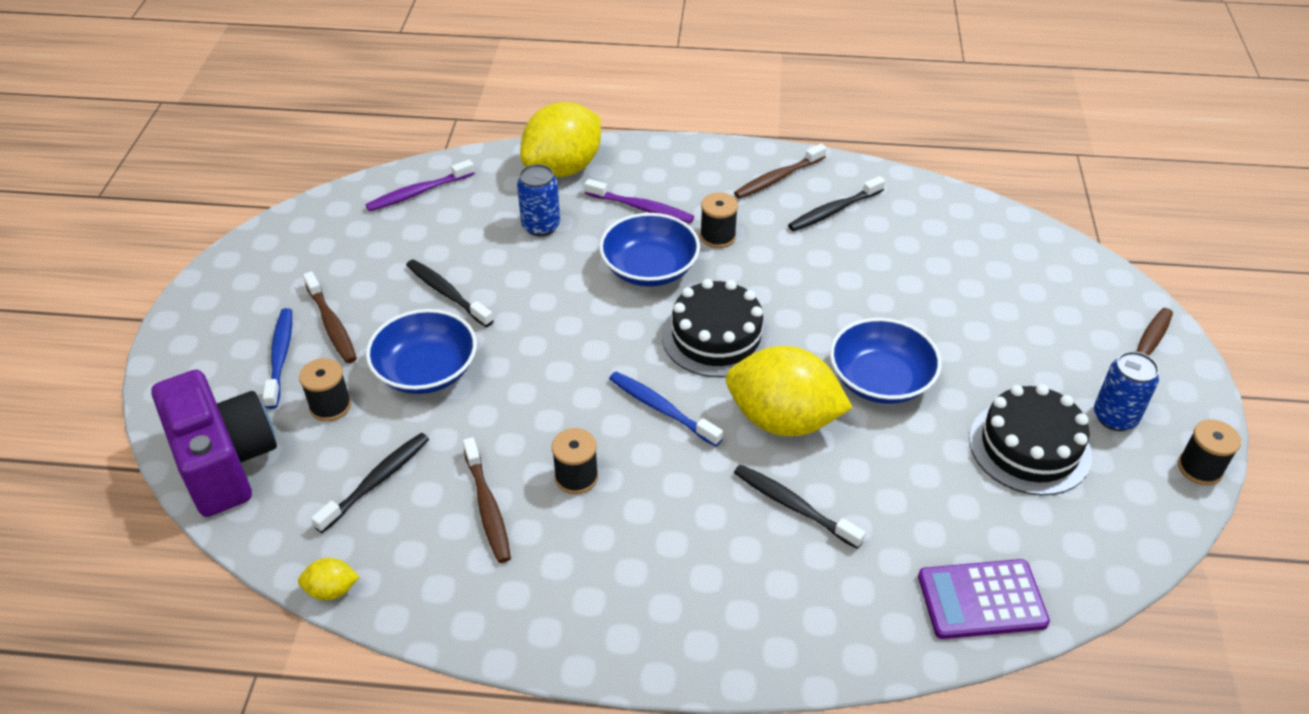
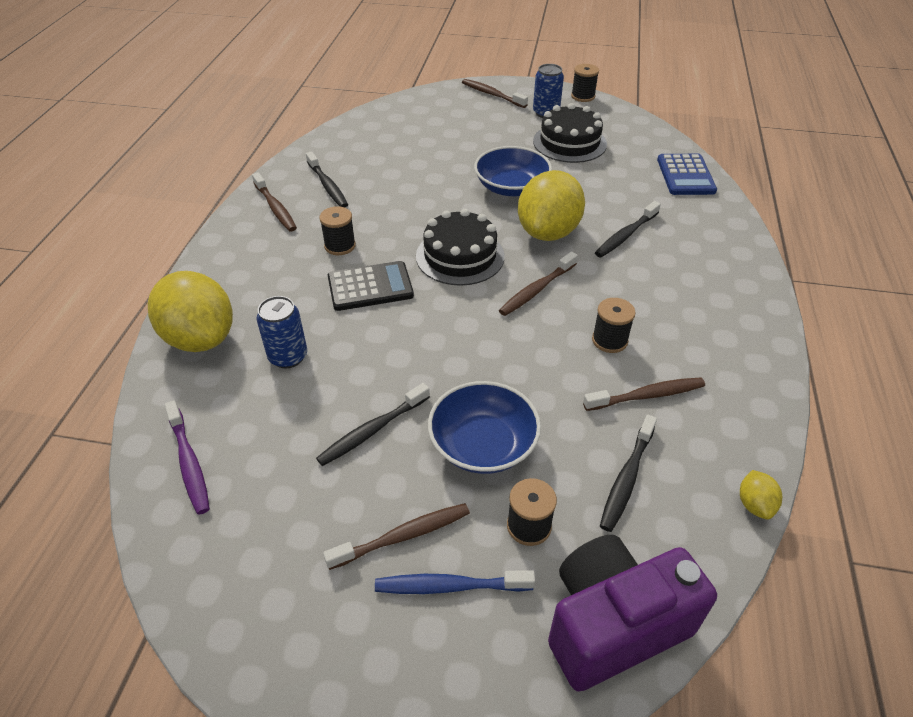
camera: 85 degrees left, 0 degrees up
black toothbrush [311,433,429,533] -> black toothbrush turned 105 degrees counterclockwise [600,415,657,532]
purple toothbrush [584,179,694,223] -> none
blue bowl [599,213,700,287] -> black calculator [328,261,414,311]
blue toothbrush [609,372,723,447] -> brown toothbrush [499,252,578,316]
purple calculator [918,559,1050,639] -> blue calculator [657,154,717,195]

